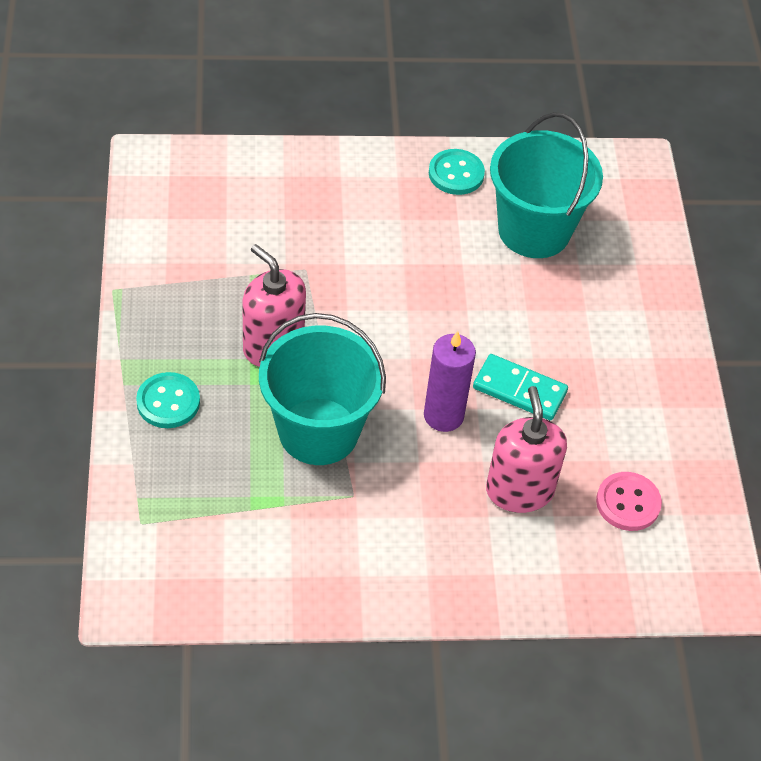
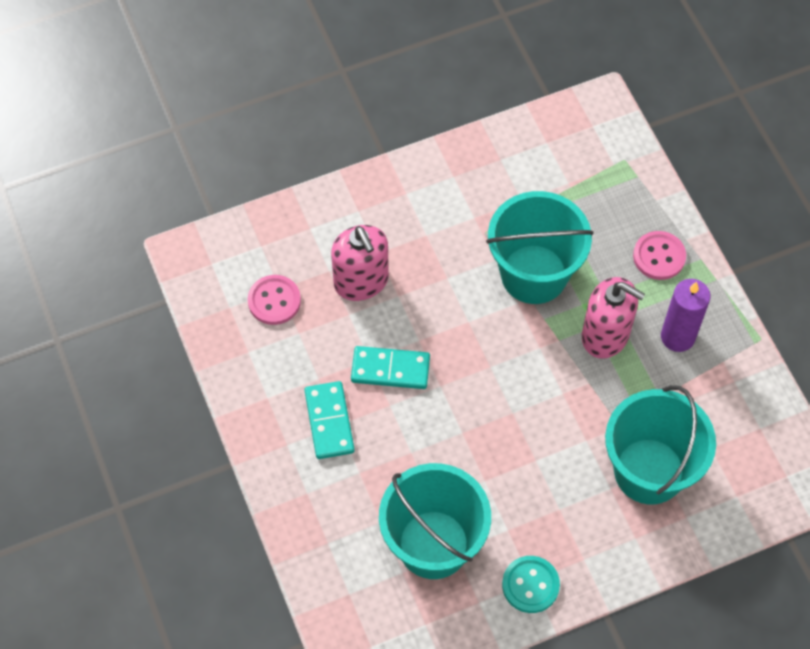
camera: 165 degrees right, 10 degrees up
turquoise button [136,372,200,428] -> pink button [633,231,686,280]
purple candle [424,331,476,432] -> purple candle moved to [661,279,710,352]
none -> turquoise domino [304,381,355,459]
none -> turquoise bucket [605,385,716,504]

